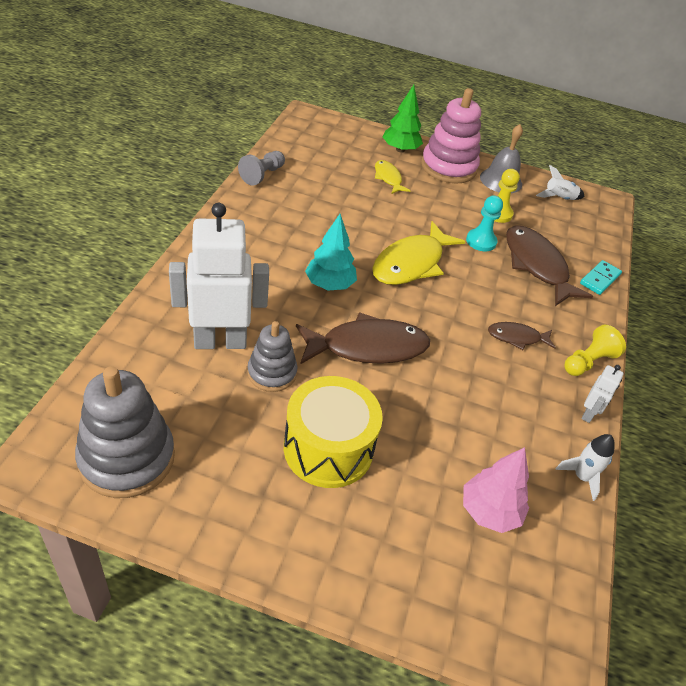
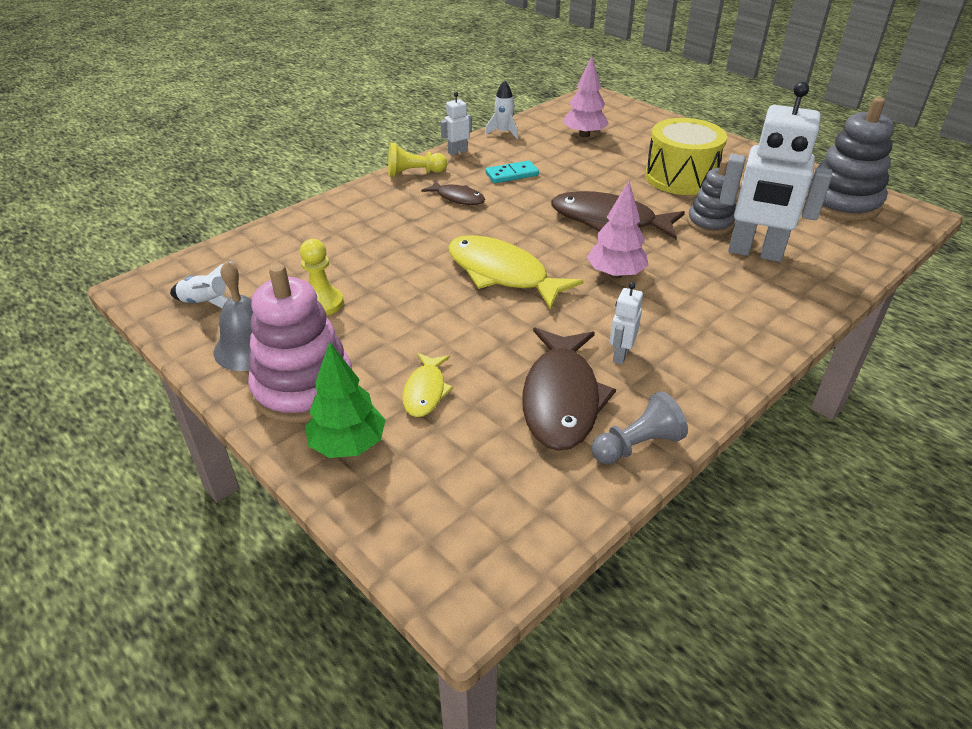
camera: 145 degrees left, 5 degrees down
turquoise tree [305,214,357,290] -> pink tree [587,181,648,278]
yellow fish [372,221,466,285] -> yellow fish turned 120 degrees counterclockwise [448,235,583,310]
turquoise pawn [466,196,503,251] -> none
brown fish [506,225,593,306] -> brown fish moved to [522,328,616,451]
turquoise domino [580,260,622,295] -> turquoise domino moved to [485,160,539,183]
none -> white robot [610,282,643,364]

